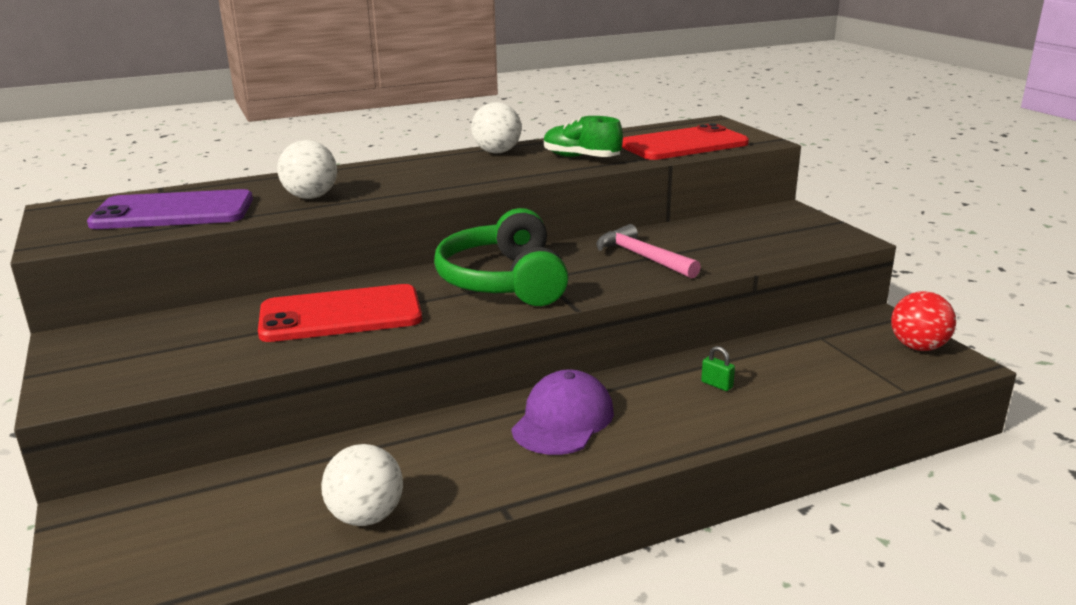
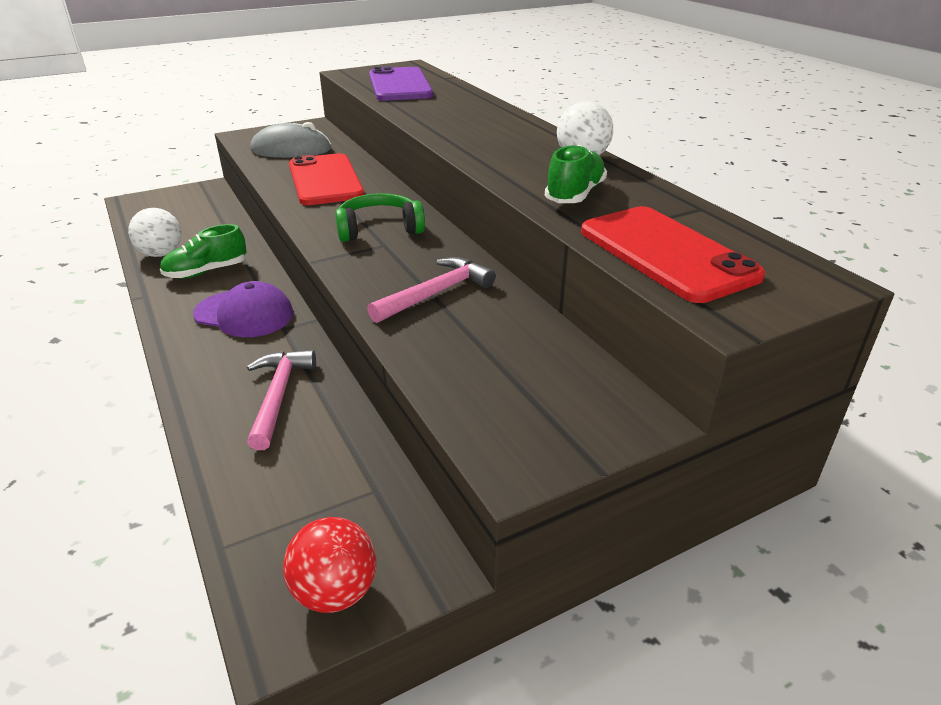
camera: 85 degrees right, 10 degrees up
white ball [277,140,337,199] -> none
green headphones [434,208,569,306] -> green headphones [335,193,425,242], size x0.66
green padlock [701,346,735,391] -> pink hammer [247,350,316,450]
none -> green shoe [160,224,247,279]
none -> grey mouse [251,122,331,158]

